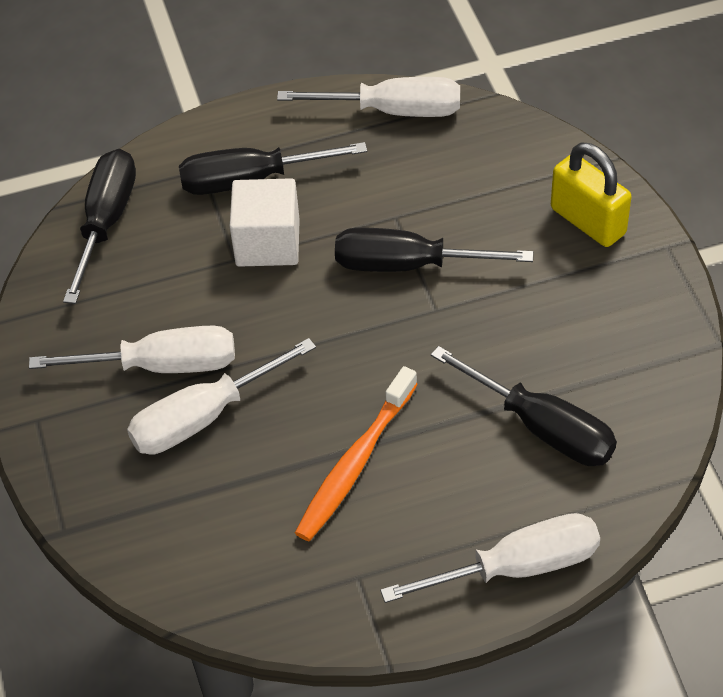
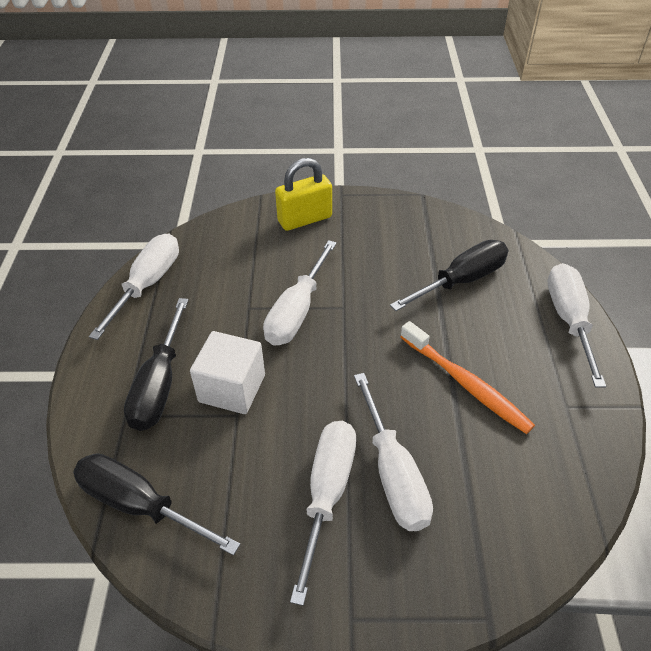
camera: 75 degrees left, 5 degrees down
black screwdriver [335,227,533,272] -> white screwdriver [263,240,337,346]

